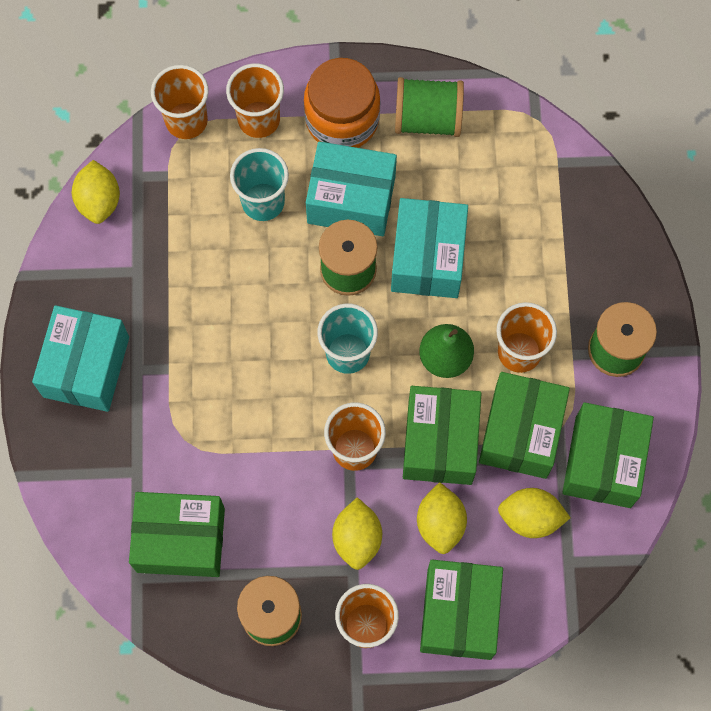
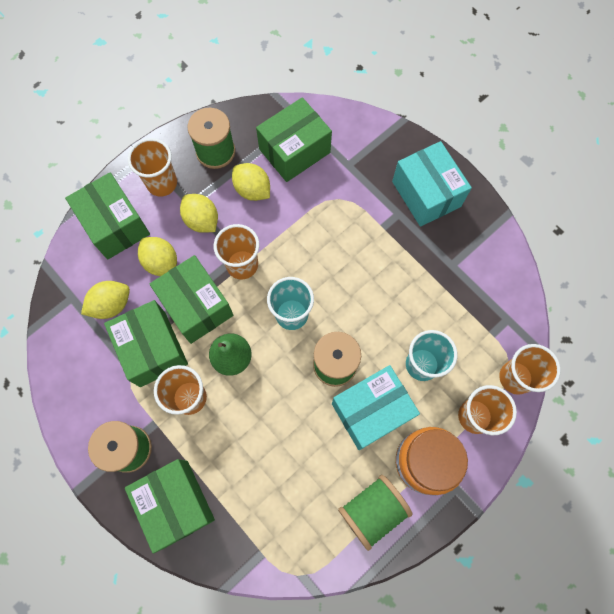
camera: 140 degrees right, 0 degrees up
yellow lemon [72,160,120,224] -> yellow lemon moved to [232,163,270,201]
turquoise box [391,198,468,298] -> none
green box [562,402,654,508] -> green box moved to [125,459,215,554]

